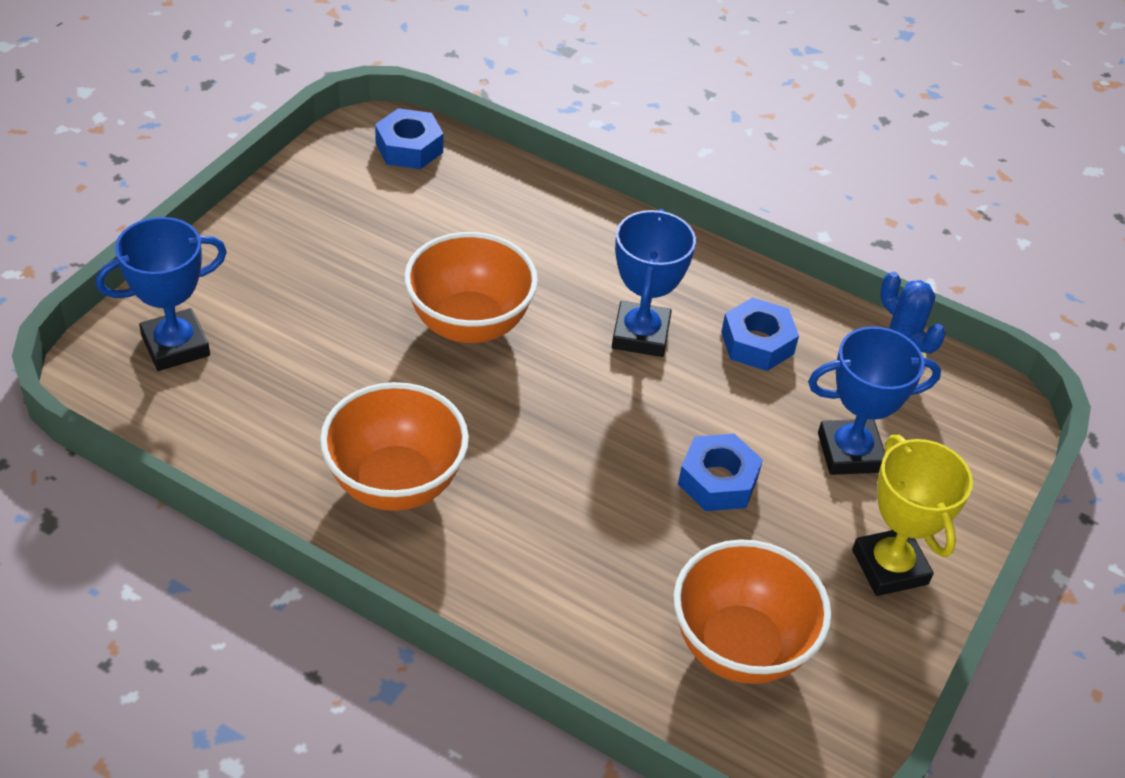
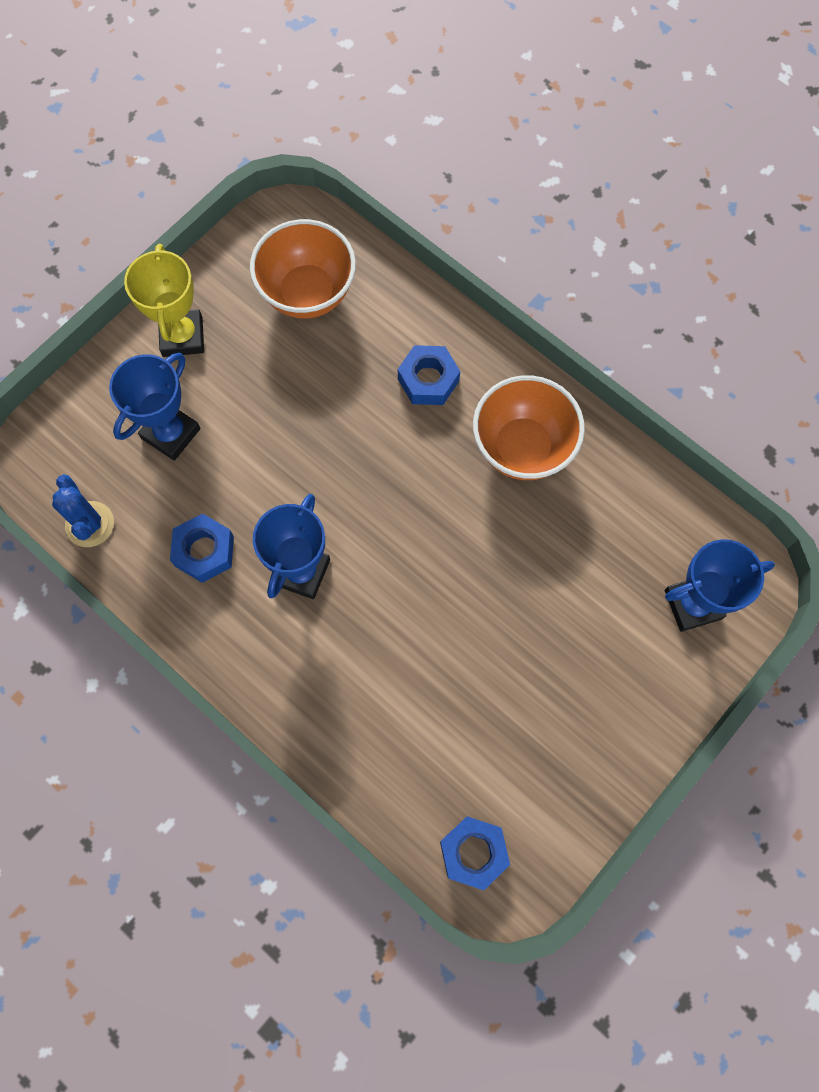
camera: 165 degrees left, 25 degrees up
orange bowl [404,232,538,343] -> none
blue nut [678,434,763,511] -> blue nut moved to [398,345,460,405]
blue trophy [808,326,941,475] -> blue trophy turned 60 degrees counterclockwise [109,353,201,461]

